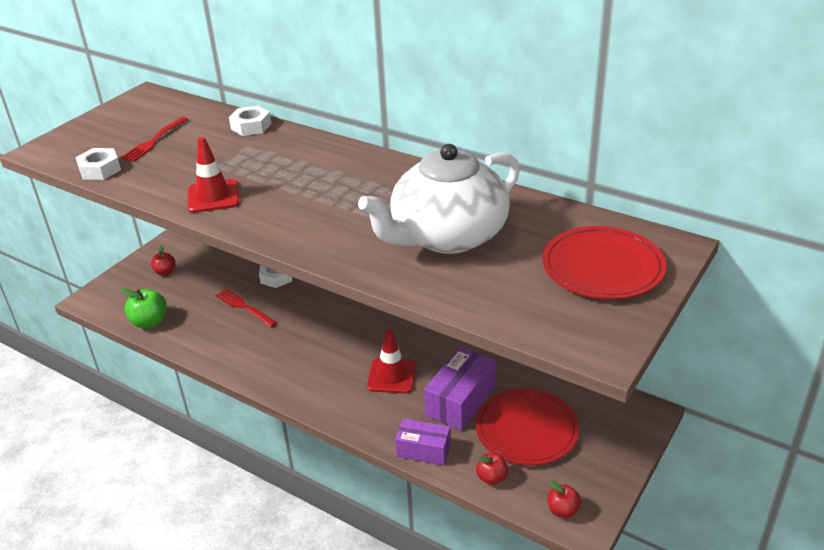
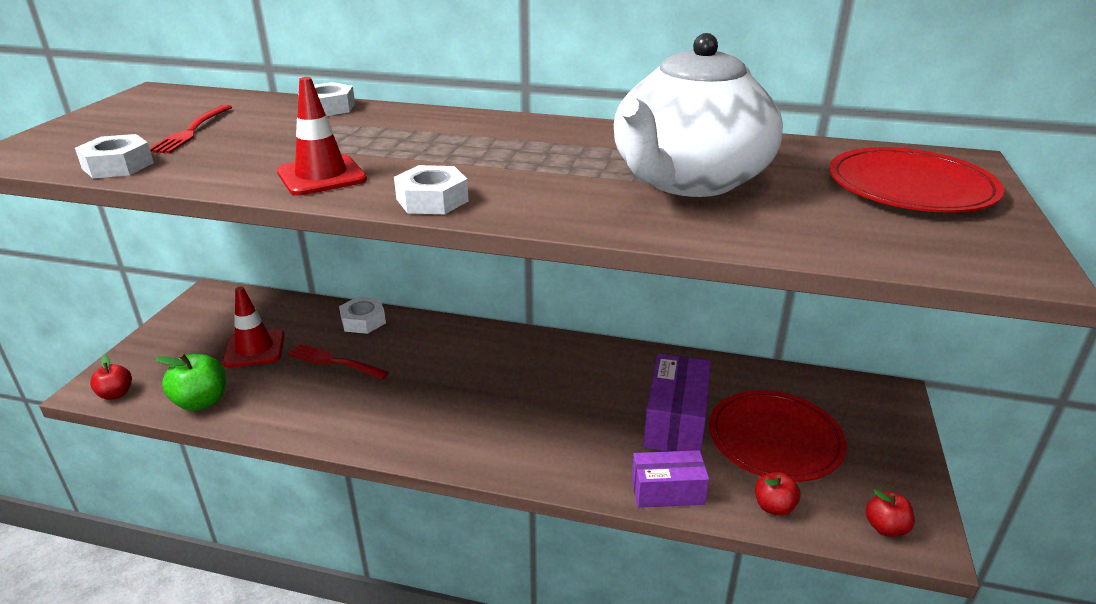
camera: 20 degrees left, 5 degrees down
red apple [151,246,176,275] -> red apple moved to [90,354,132,400]
red traffic cone [367,329,417,393] -> red traffic cone moved to [222,287,285,367]
none -> white nut [394,165,469,214]

